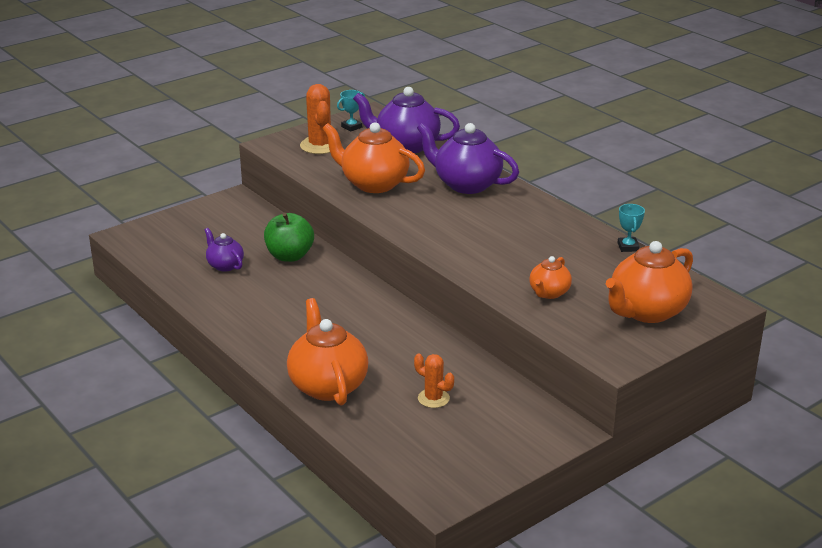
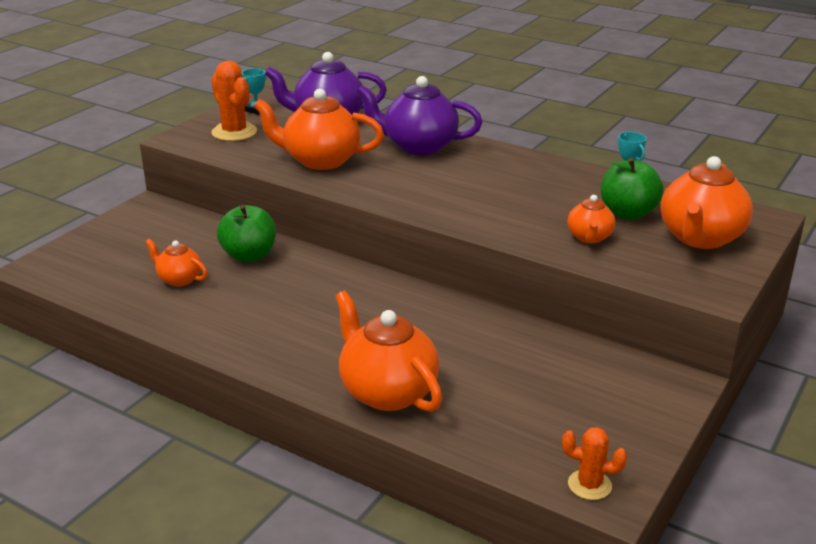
camera: 20 degrees left, 0 degrees up
purple teapot [205,228,244,272] -> orange teapot [145,239,208,287]
orange cactus [414,354,454,408] -> orange cactus moved to [562,427,627,500]
none -> green apple [601,158,664,220]

